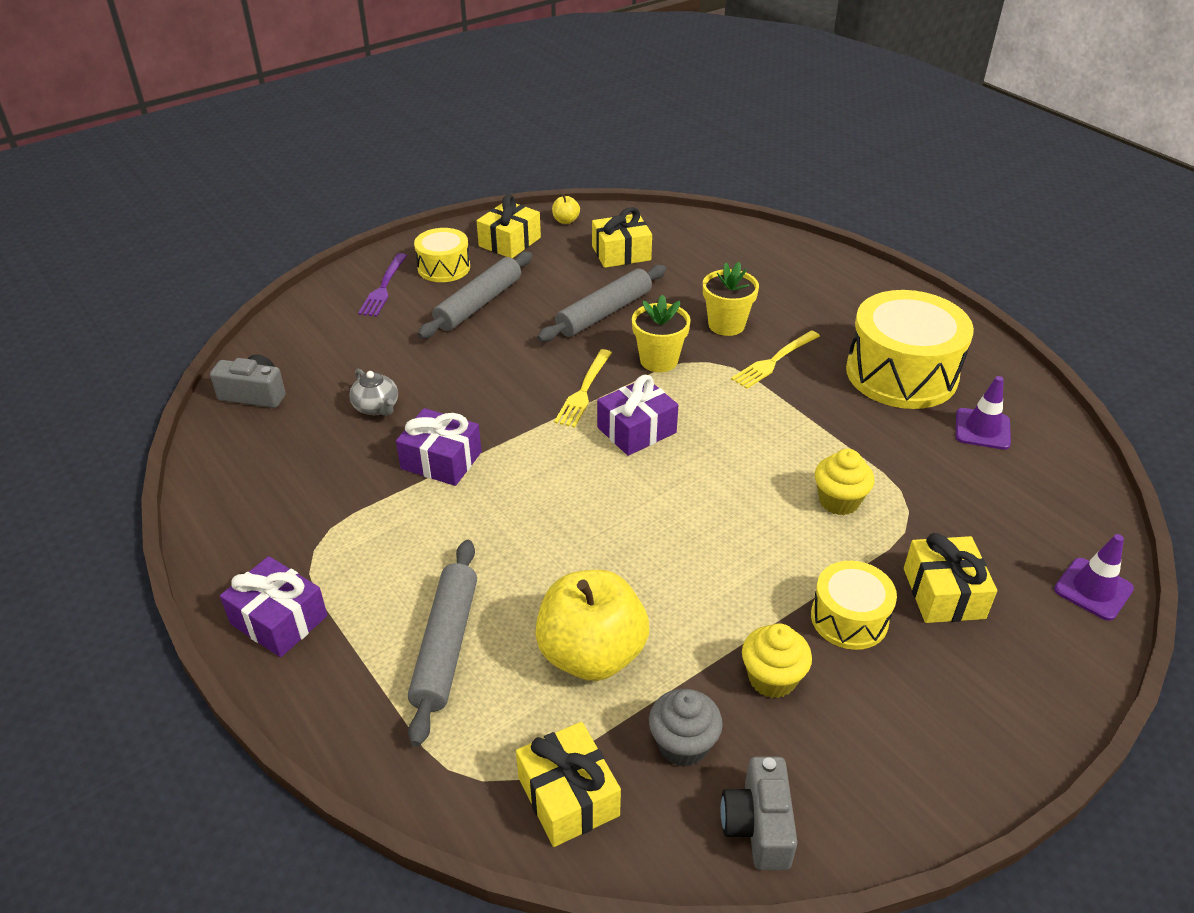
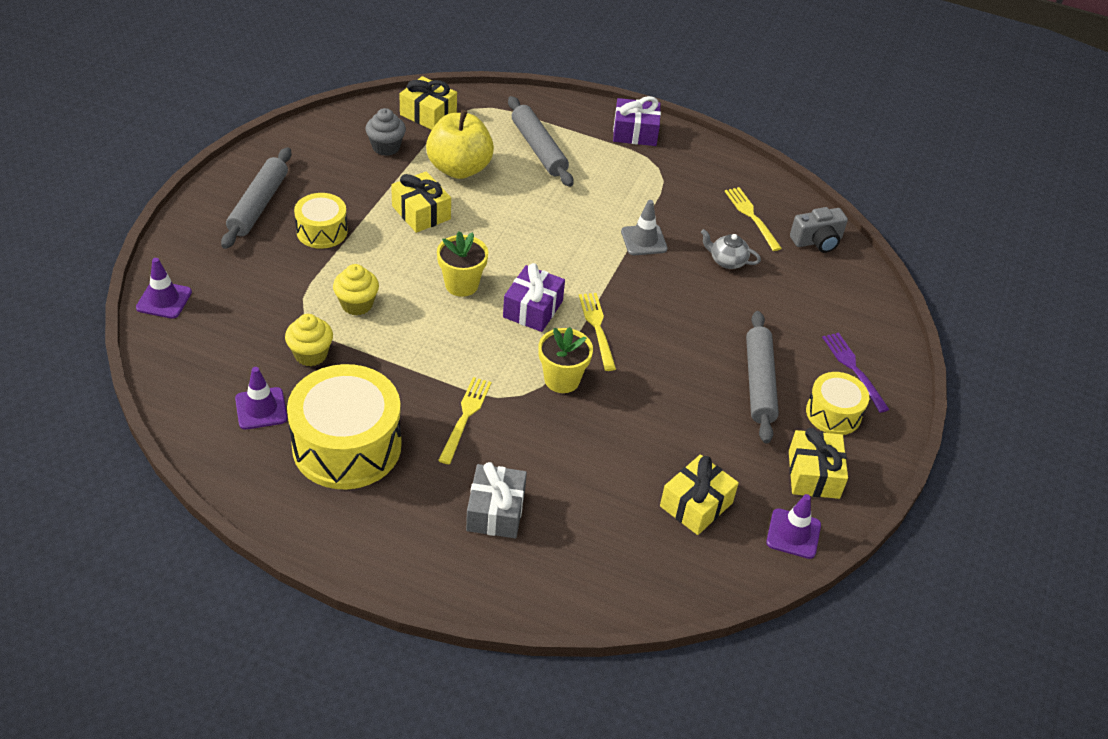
camera: 145 degrees right, 5 degrees up
purple gift [396,408,482,486] -> grey traffic cone [621,200,668,255]
grey rolling pin [537,265,667,342] -> grey rolling pin moved to [221,147,292,249]
yellow apple [552,194,580,224] -> purple traffic cone [766,494,821,559]
yellow flower pot [703,262,759,336] -> yellow flower pot moved to [437,231,488,297]
grey camera [721,757,797,870] -> none
yellow cupcake [742,623,812,698] -> yellow cupcake moved to [285,314,333,366]
yellow gift [904,533,997,623] -> yellow gift moved to [391,171,451,233]
none -> grey gift [466,462,527,538]
none -> yellow fork [725,187,782,251]

